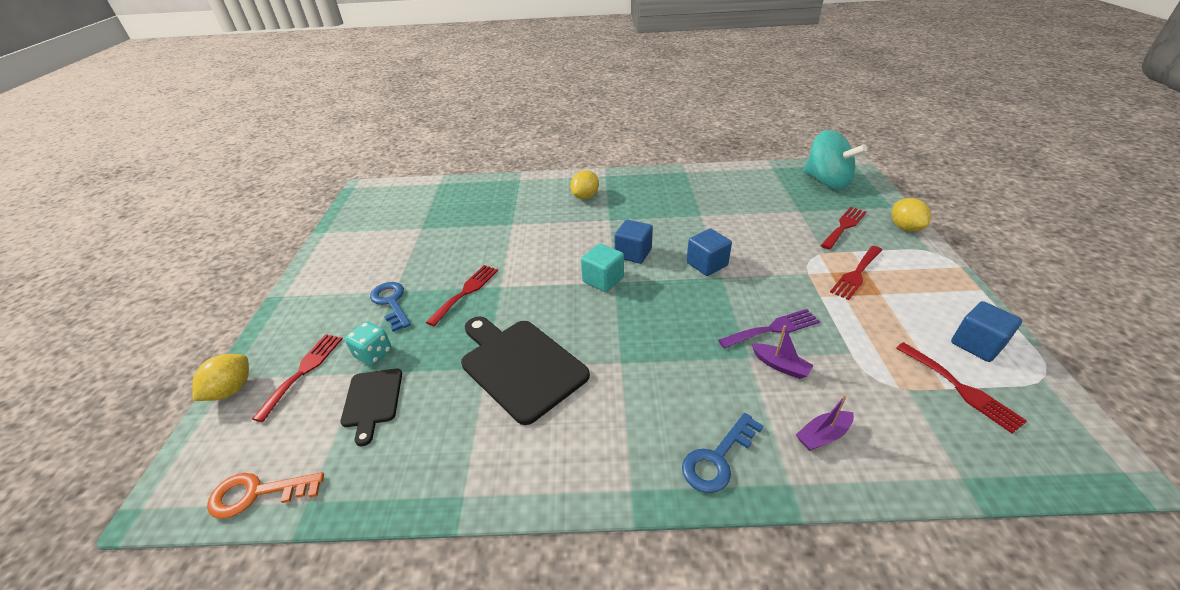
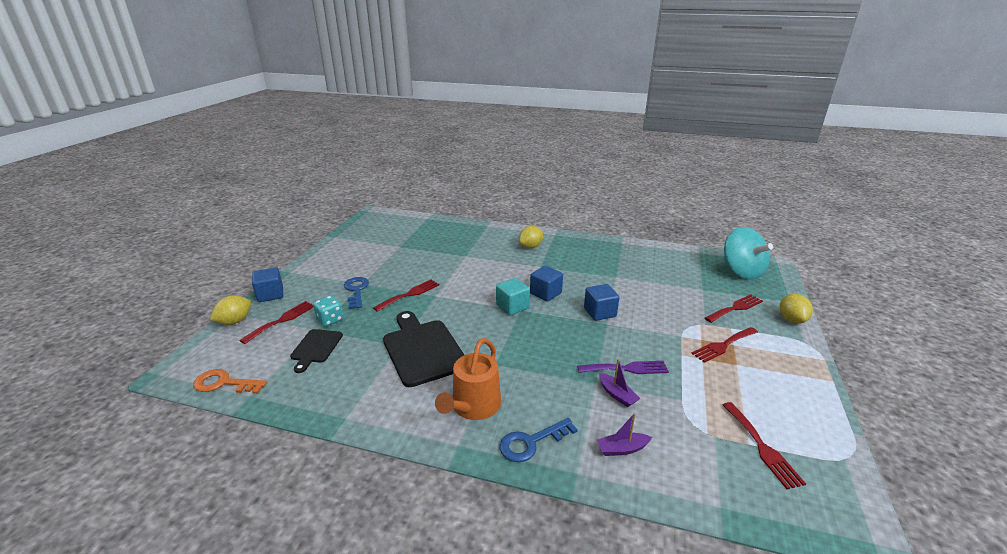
camera: 15 degrees right, 10 degrees down
blue cube [951,301,1022,362] -> blue cube moved to [252,267,283,302]
none -> orange watering can [435,338,501,420]

